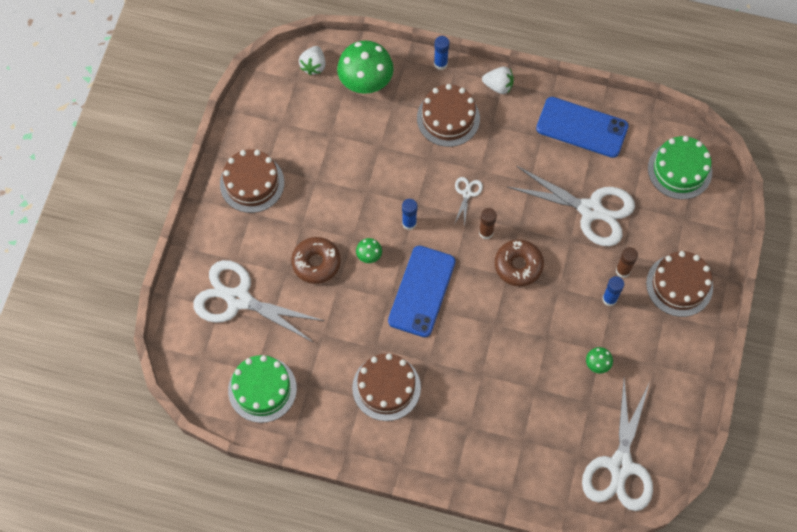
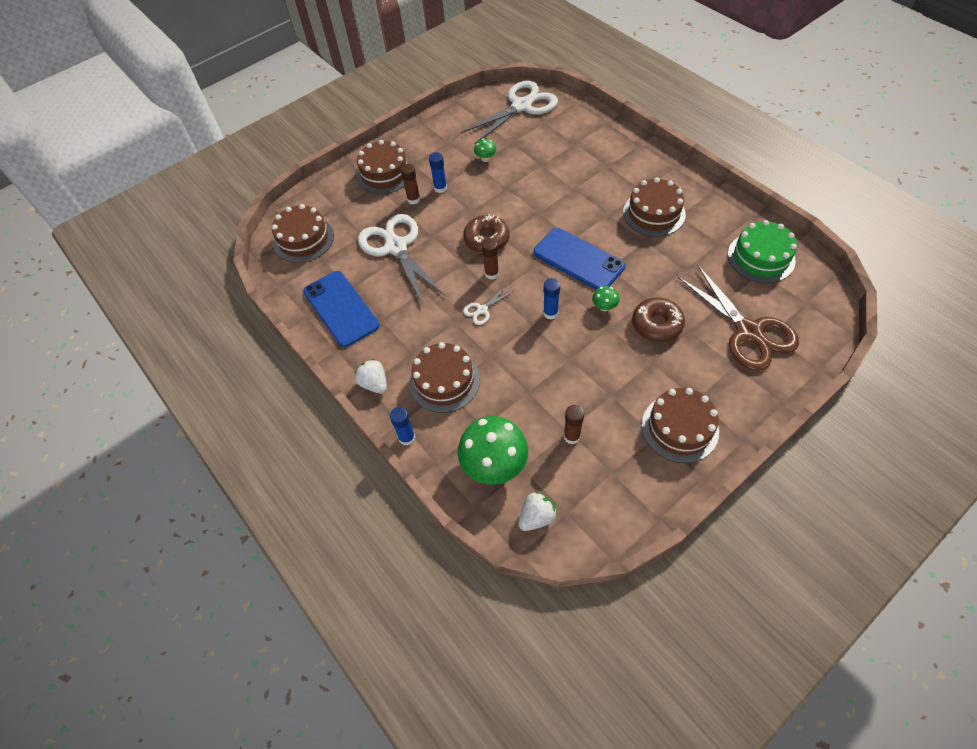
camera: 140 degrees left, 10 degrees down
white scissors [193,260,324,343] -> brown scissors [678,265,799,371]
blue phone [388,246,456,337] -> blue phone turned 75 degrees clockwise [533,228,625,290]
green cake [648,136,712,199] -> brown cake [272,204,334,263]
none -> brown glue stick [564,405,584,444]

